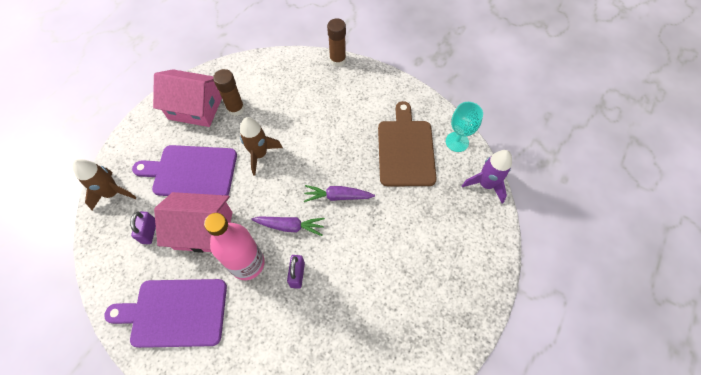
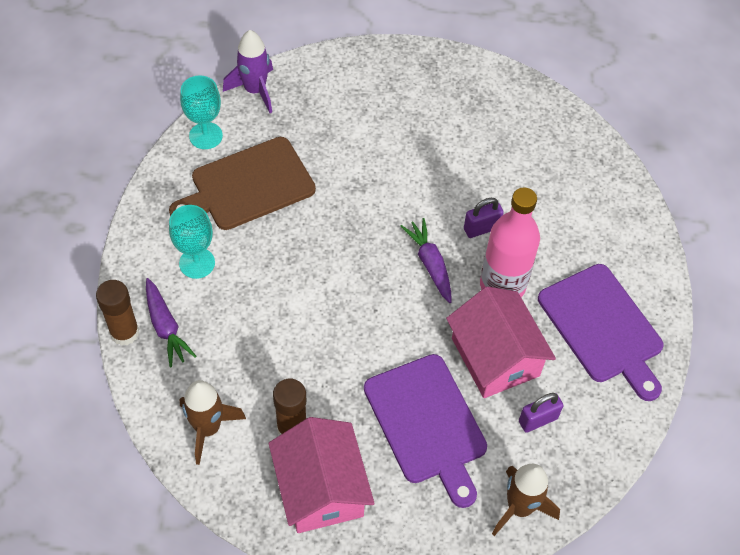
camera: 120 degrees left, 5 degrees down
brown rocket [240,117,283,176] -> brown rocket moved to [179,380,246,465]
purple carrot [304,185,375,202] -> purple carrot moved to [146,278,196,368]
none -> turquoise goblet [169,205,215,279]

